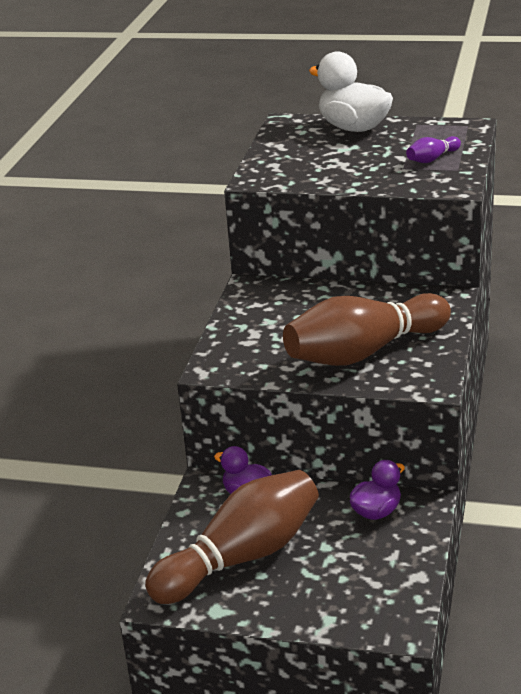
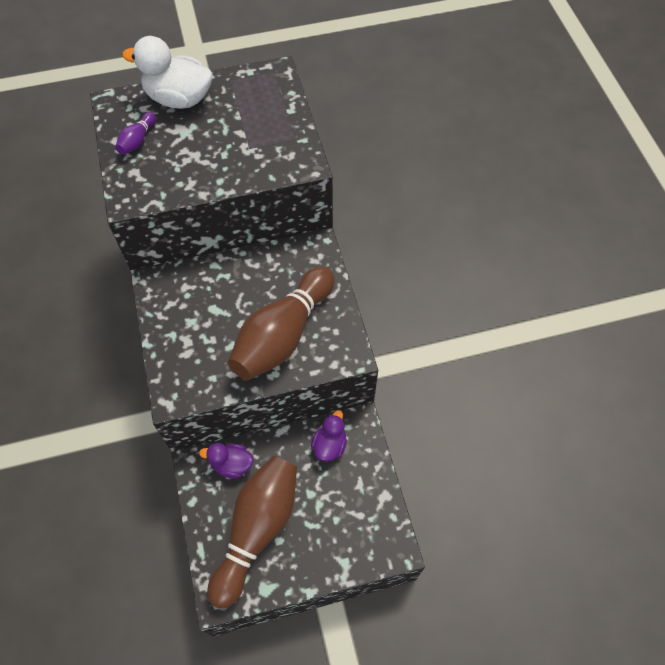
camera: 30 degrees left, 30 degrees up
purple bowling pin [406,136,461,163] -> purple bowling pin moved to [115,112,156,154]

